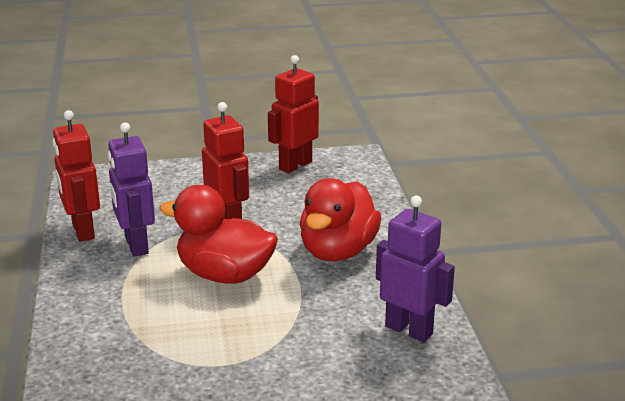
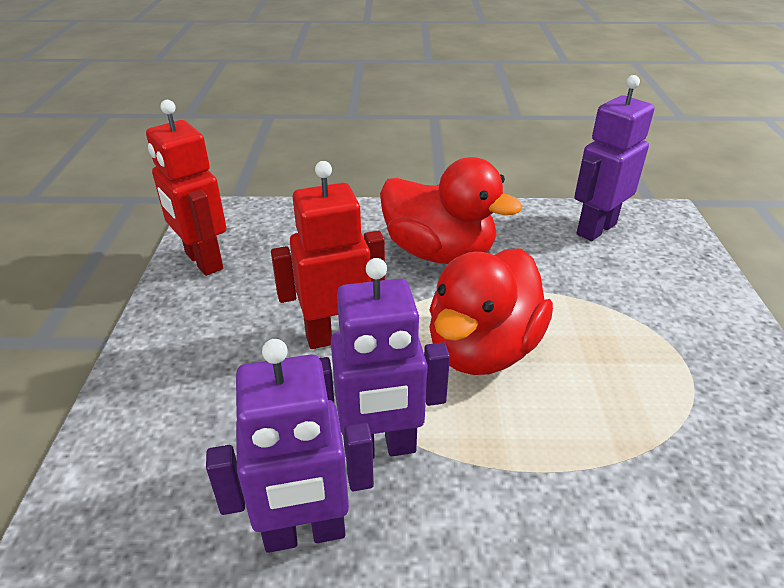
camera: 80 degrees left, 10 degrees up
red robot [52,110,100,242] -> purple robot [206,339,374,553]

